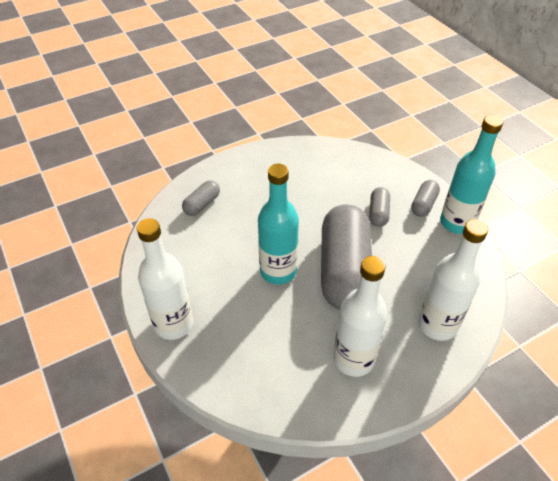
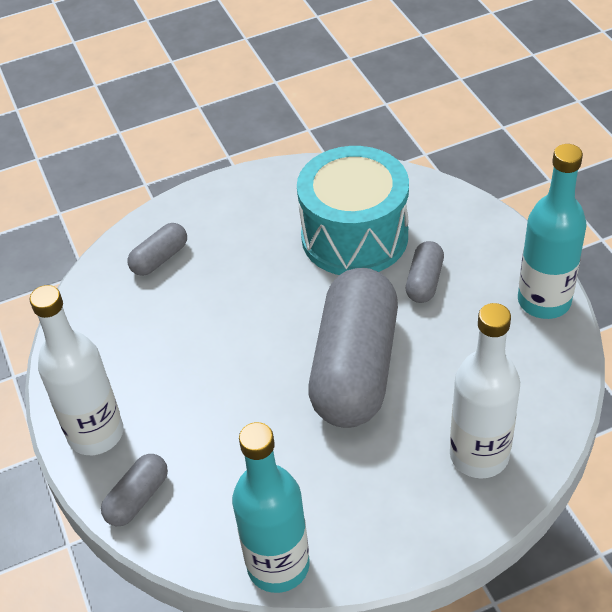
camera: 10 degrees right, 0 degrees up
turquoise bottle [258,164,299,285] -> turquoise bottle moved to [232,422,310,593]
white bottle [333,256,387,377] -> none
grey capsule [411,180,440,217] -> grey capsule moved to [101,454,168,526]
none -> turquoise drum [297,146,409,275]

